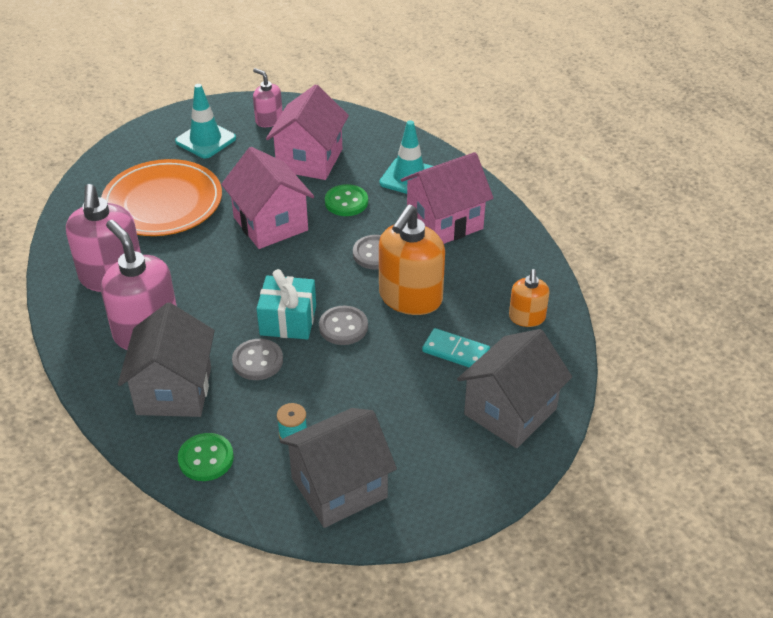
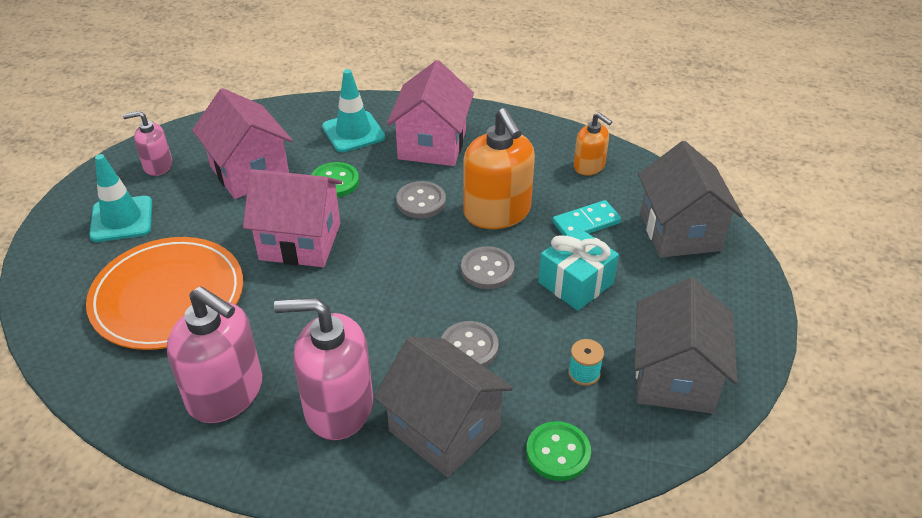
camera: 50 degrees left, 0 degrees up
turquoise gift [256,269,316,340] -> turquoise gift moved to [539,227,619,311]

